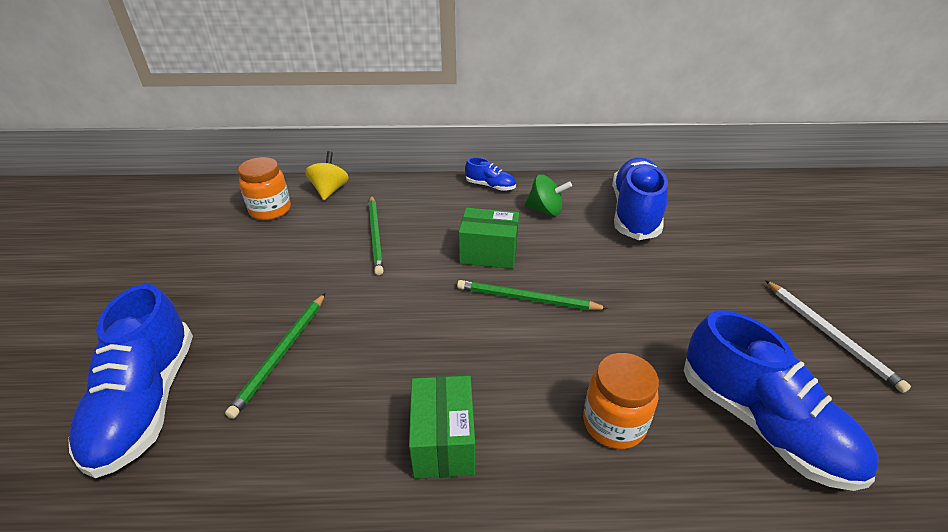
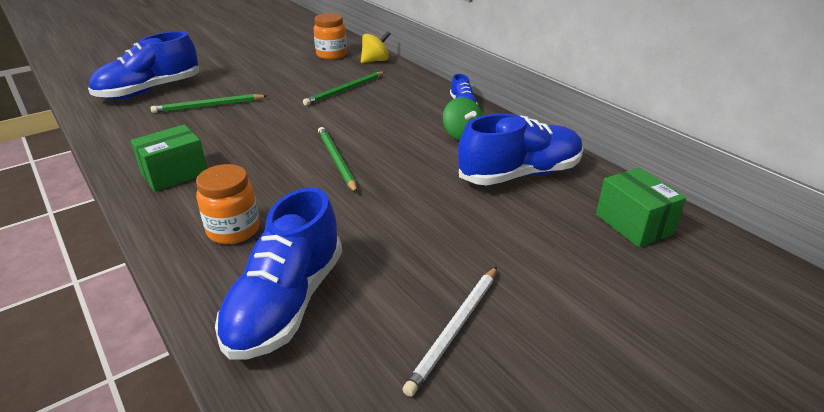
camera: 55 degrees right, 5 degrees down
green box [459,208,519,269] -> green box moved to [596,168,687,248]

